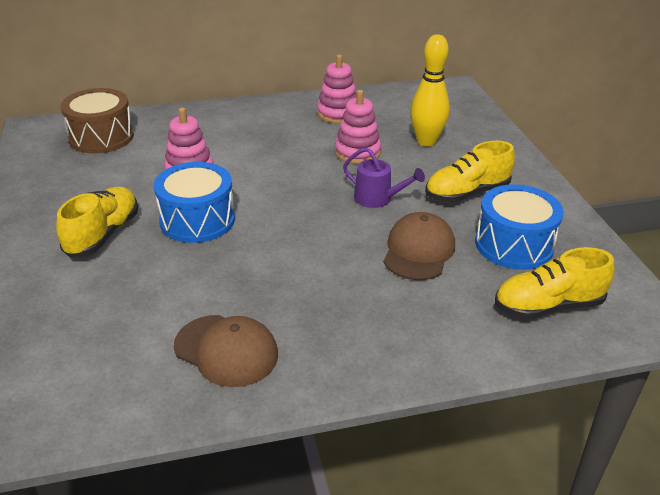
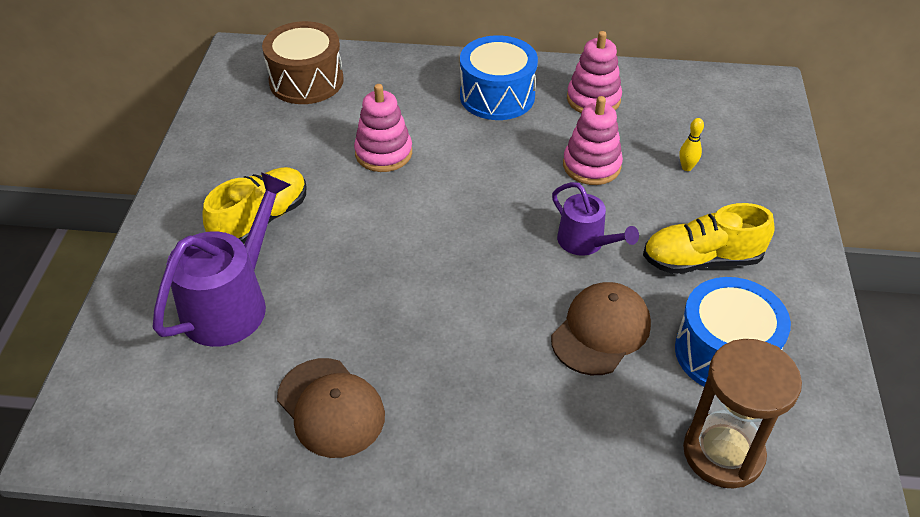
camera: 20 degrees right, 10 degrees up
blue drum [154,162,235,243] -> blue drum moved to [460,35,538,120]
yellow bowling pin [410,34,450,147] -> yellow bowling pin [679,118,704,171], size x0.43
yellow shoe [495,247,615,319] -> brown hourglass [683,339,802,489]
none -> purple watering can [153,172,291,347]

